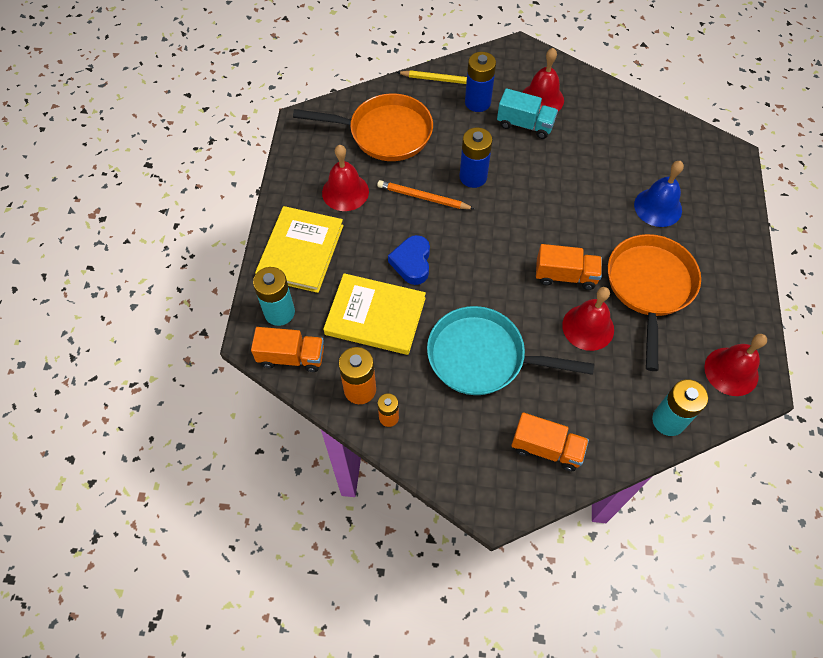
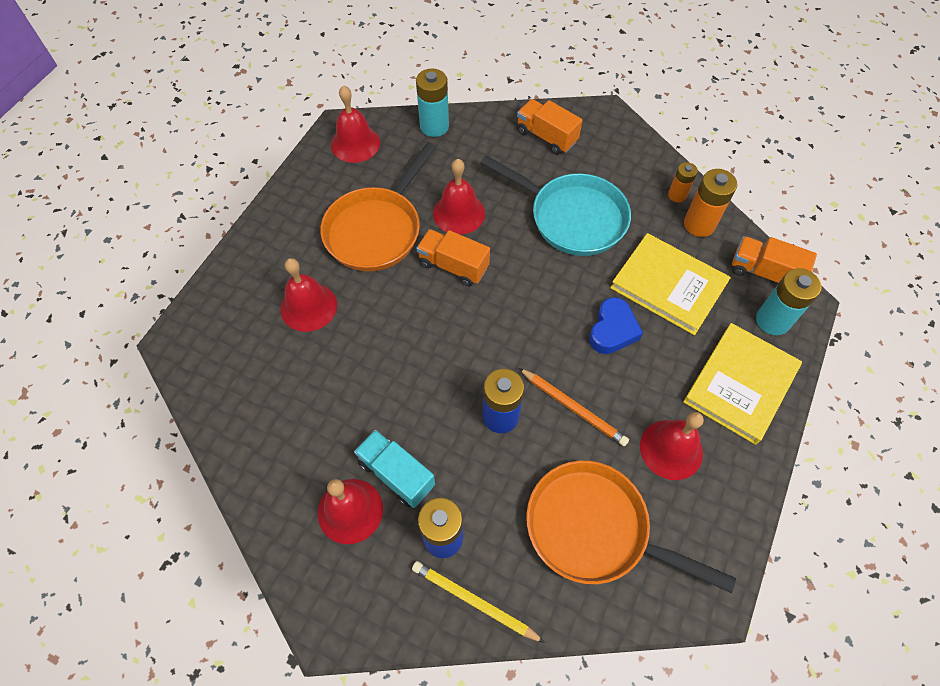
camera: 160 degrees left, 0 degrees up
blue bell [634,161,684,227] -> red bell [280,258,337,332]

